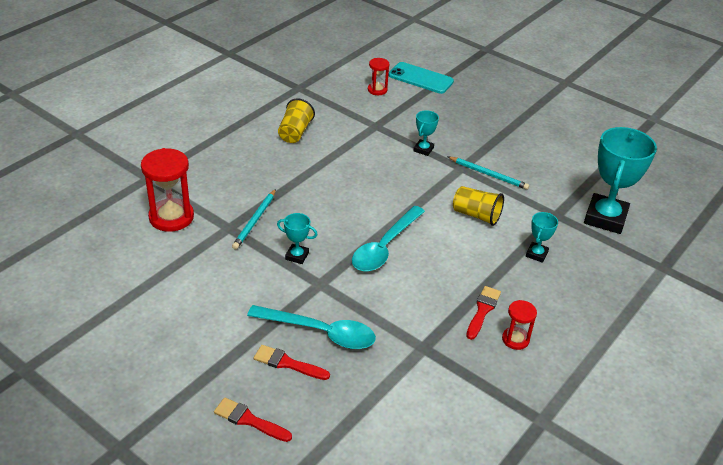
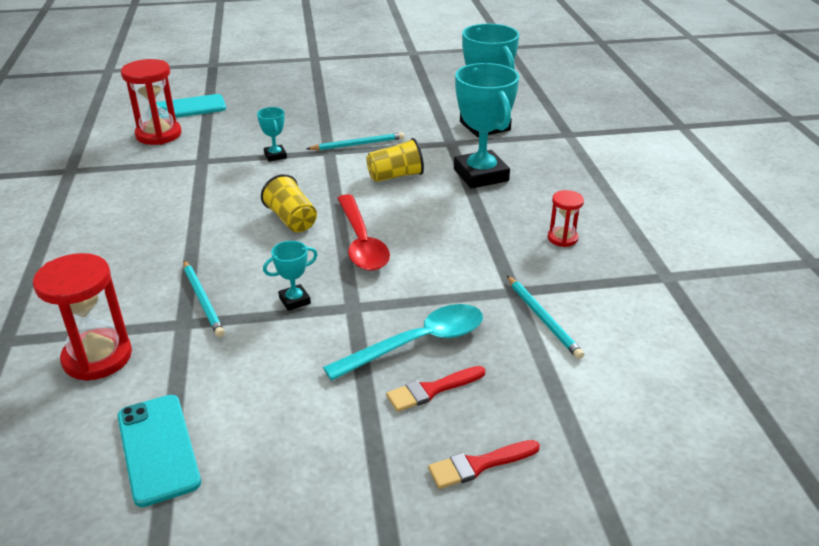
camera: 45 degrees left, 5 degrees down
yellow cup [278,98,315,143] -> yellow cup moved to [261,174,317,232]
turquoise spoon [352,206,425,271] -> red spoon [337,194,390,271]
red hourglass [368,58,389,95] -> red hourglass [121,59,182,145], size x1.82
red brush [466,286,501,340] -> none
turquoise trophy [526,212,558,263] -> turquoise trophy [454,63,519,189], size x2.16
none -> turquoise phone [117,395,201,507]
none -> turquoise pencil [507,276,584,359]

